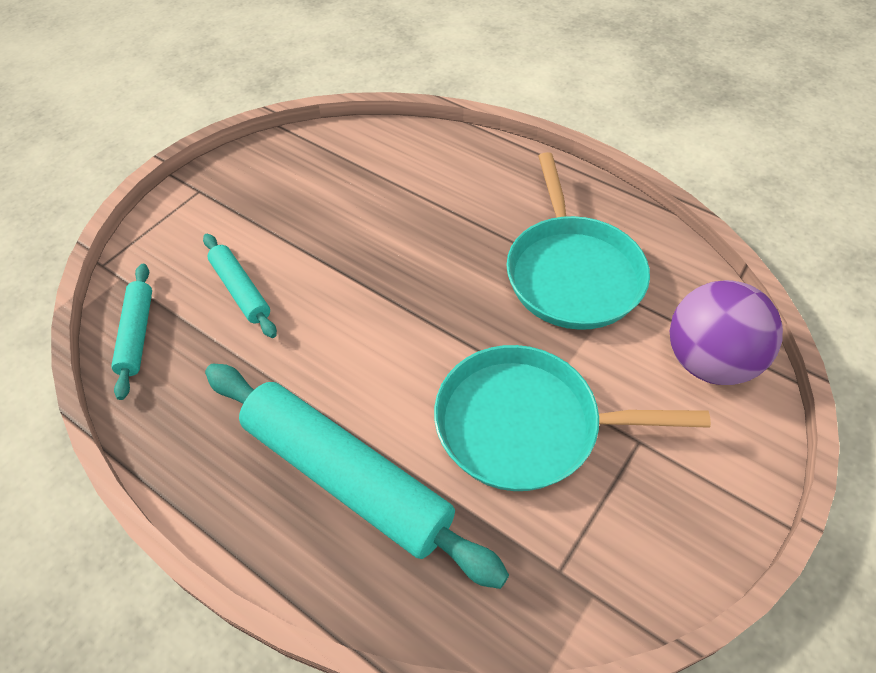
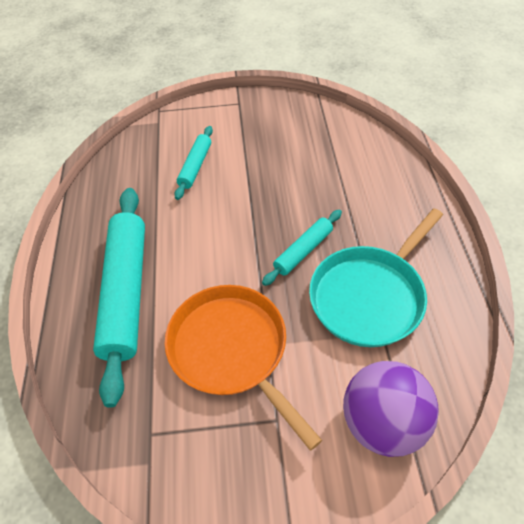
camera: 50 degrees right, 0 degrees up
turquoise rolling pin [111,264,152,400] -> turquoise rolling pin moved to [262,210,342,286]
turquoise pan [434,345,711,491] -> orange pan [165,285,322,451]

